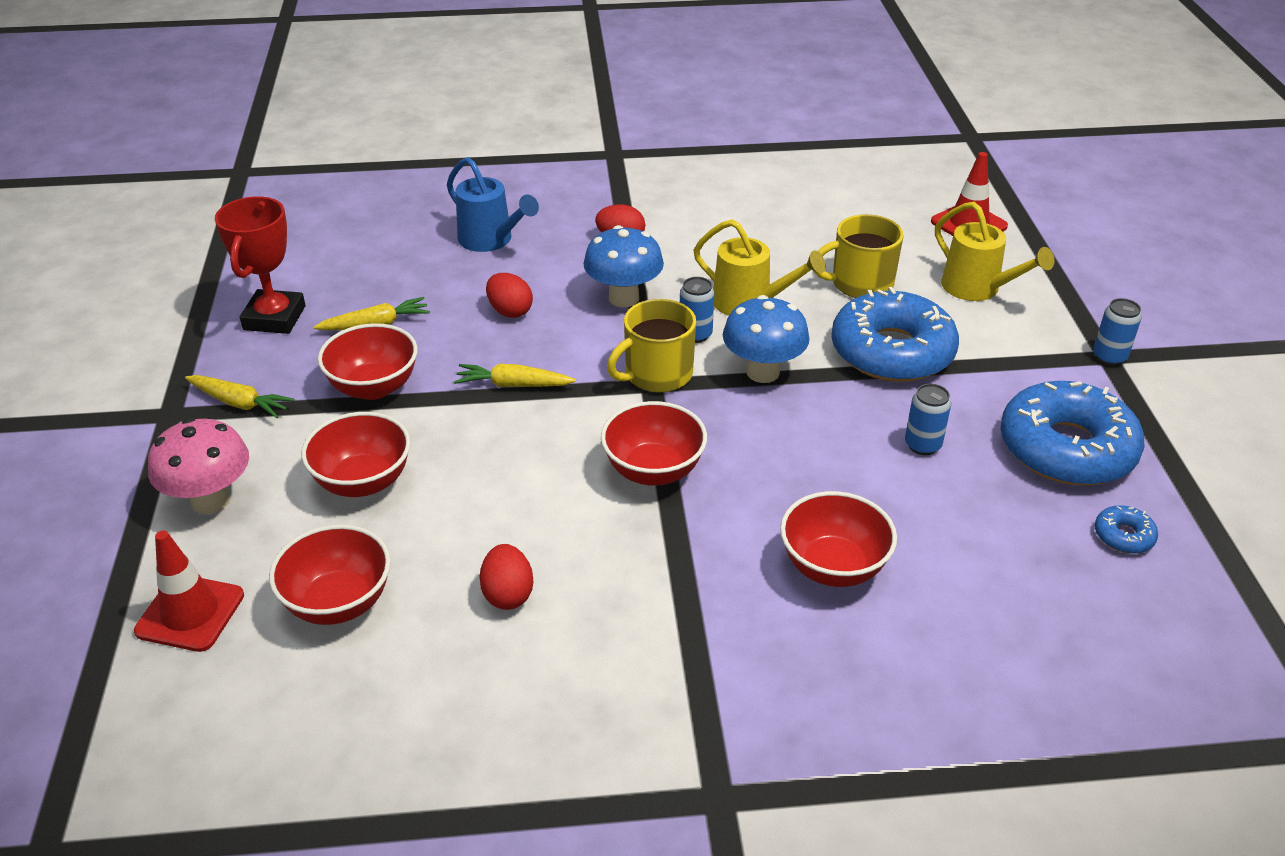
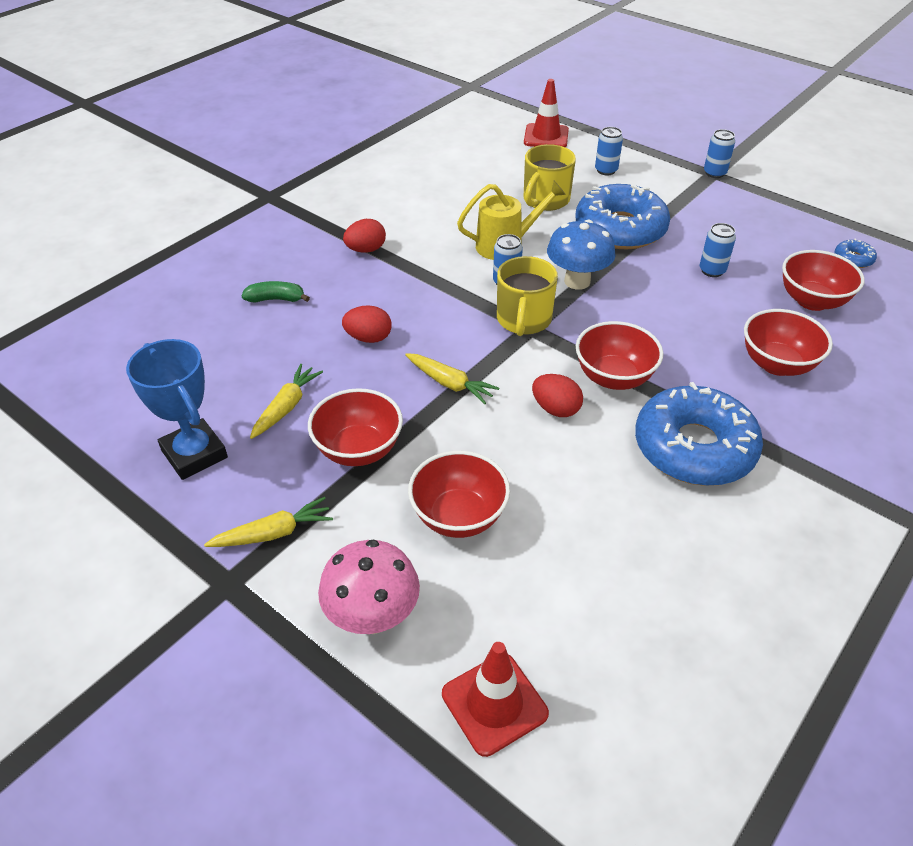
camera: 45 degrees left, 5 degrees up
red trophy [215,196,305,334] -> blue trophy [126,339,228,480]
red bowl [269,525,391,625] -> red bowl moved to [782,250,865,311]
blue watering can [447,157,539,252] -> green banana [241,281,310,303]
yellow carrot [454,364,576,387] -> yellow carrot turned 105 degrees counterclockwise [405,353,499,404]
red egg [480,544,533,610] -> red egg moved to [532,374,583,417]
blue mushroom [583,225,664,307] -> none
yellow watering can [935,202,1055,301] -> blue can [595,127,623,175]
blue donut [1001,381,1144,486] -> blue donut moved to [635,382,763,486]

